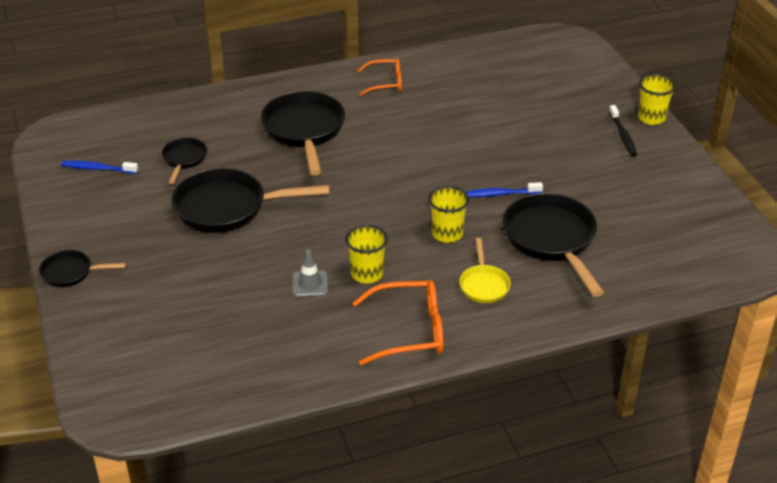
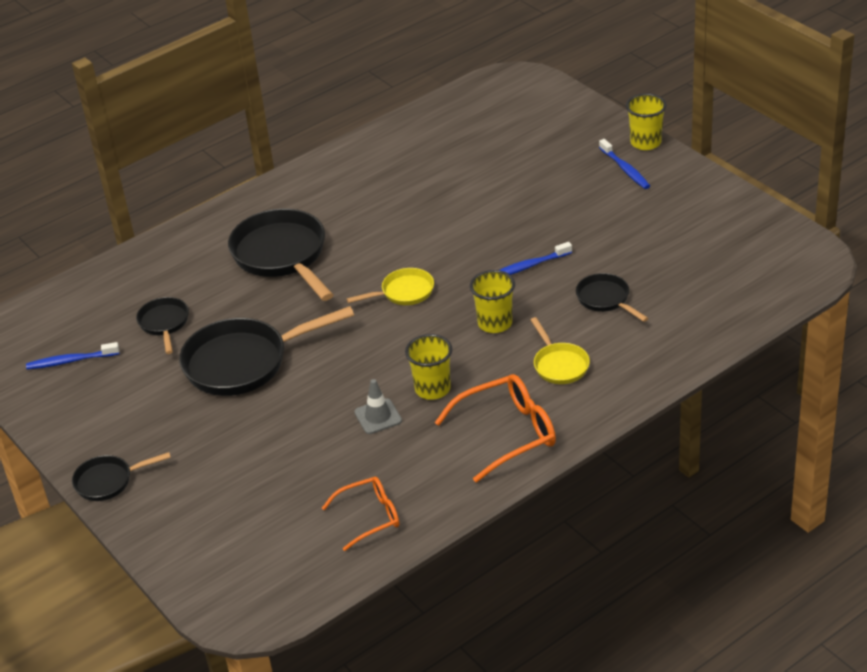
camera: 15 degrees left, 0 degrees up
orange glasses [357,58,402,96] -> orange glasses moved to [322,477,399,551]
black pan [503,193,604,297] -> black pan [576,273,649,322], size x0.52
black toothbrush [609,105,637,157] -> blue toothbrush [599,139,650,189]
none -> yellow pan [347,268,434,305]

